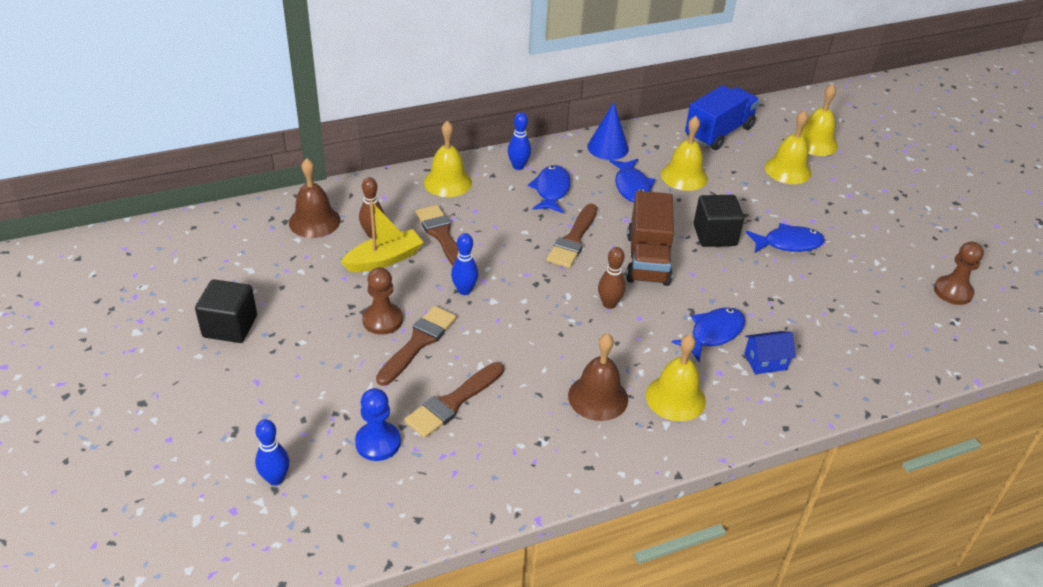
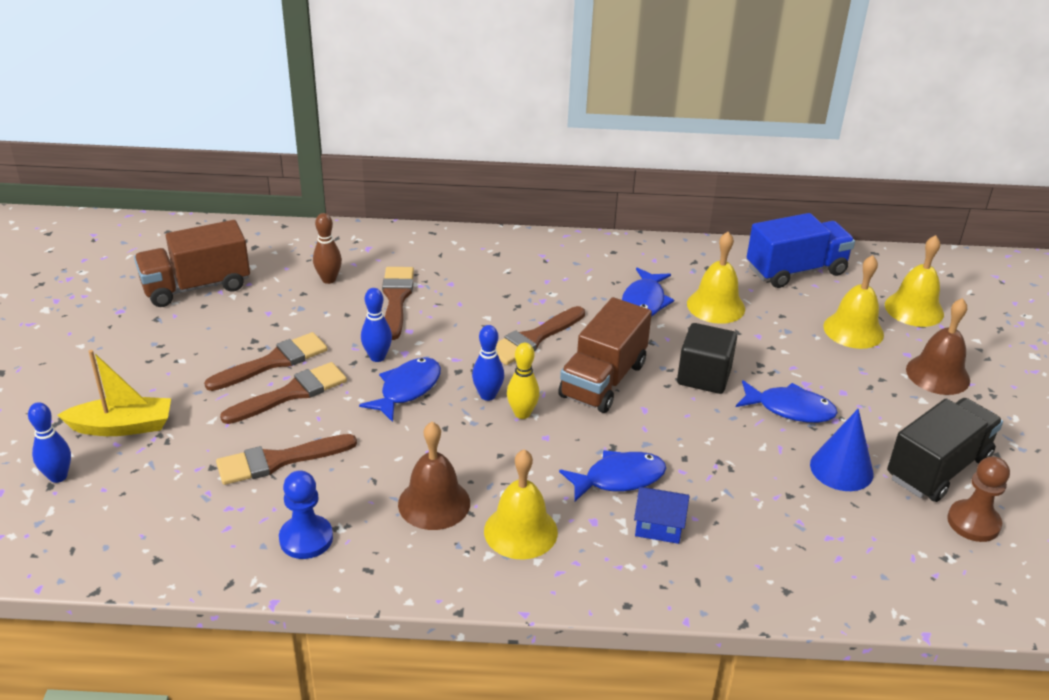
camera: 25 degrees right, 5 degrees down
black cube [195,279,257,343] -> none
brown bell [289,158,341,238] -> brown bell moved to [906,298,970,395]
yellow boat [341,201,424,272] -> yellow boat moved to [57,350,171,436]
blue pawn [355,388,401,461] -> blue pawn moved to [279,470,333,559]
brown pawn [362,267,403,335] -> brown brush [204,332,327,391]
yellow bell [424,121,472,197] -> none
blue bowling pin [508,112,531,170] -> blue bowling pin moved to [472,325,504,401]
blue fish [528,165,571,213] -> blue fish moved to [359,357,441,422]
blue cone [587,102,629,160] -> blue cone moved to [810,409,874,491]
brown bowling pin [598,247,625,309] -> yellow bowling pin [507,343,540,419]
none -> brown truck [134,220,250,307]
none -> black truck [887,398,1003,502]

